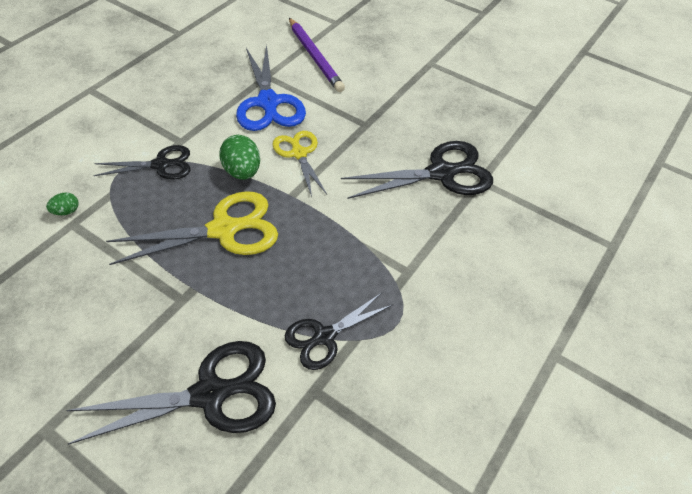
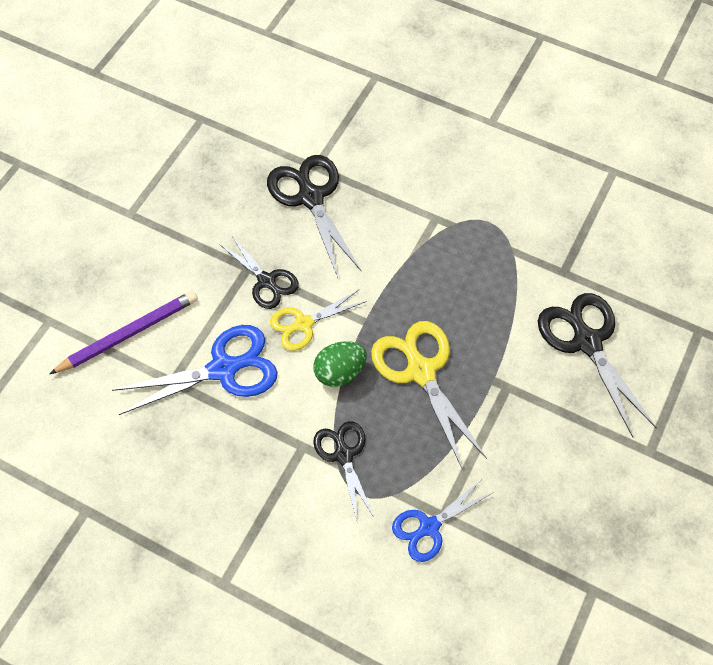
camera: 95 degrees left, 10 degrees up
green egg [46,193,79,215] -> blue scissors [392,480,494,562]
black scissors [285,293,393,370] -> black scissors moved to [219,236,299,309]

